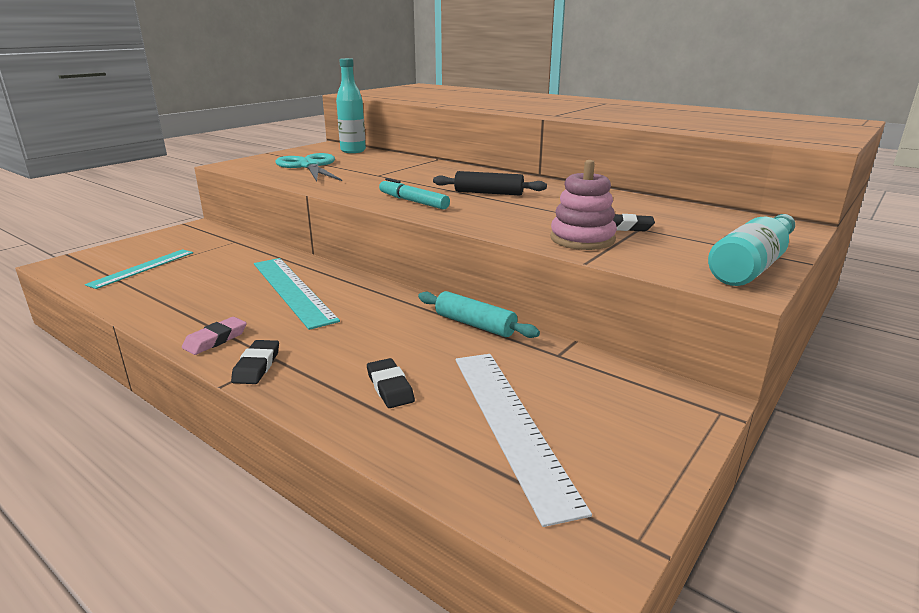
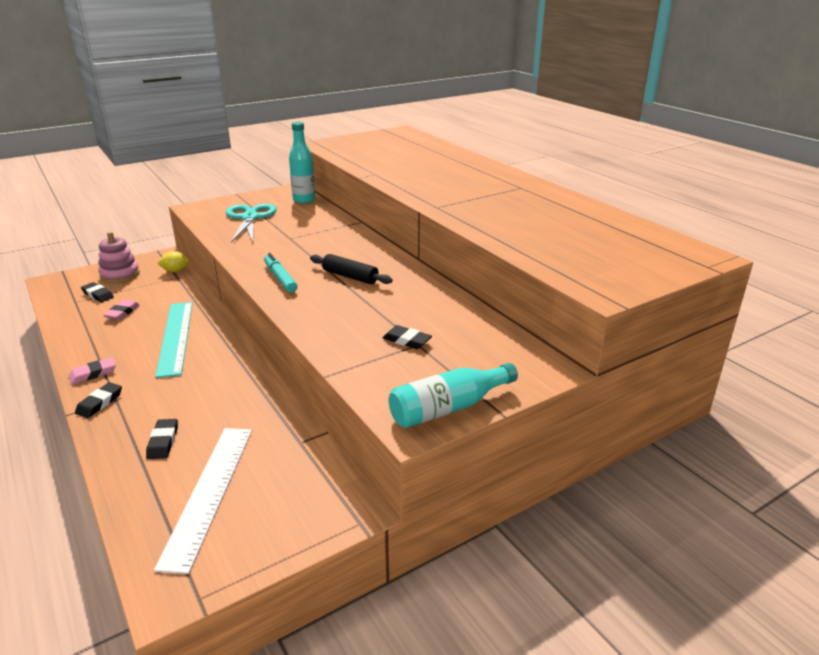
camera: 20 degrees right, 5 degrees up
turquoise ruler [85,249,193,289] -> black eraser [81,282,114,302]
turquoise rolling pin [418,291,540,338] -> none
pink stacking toy [550,160,617,250] -> pink stacking toy moved to [98,232,140,283]
none -> pink eraser [103,300,140,320]
none -> yellow lemon [157,251,189,272]

